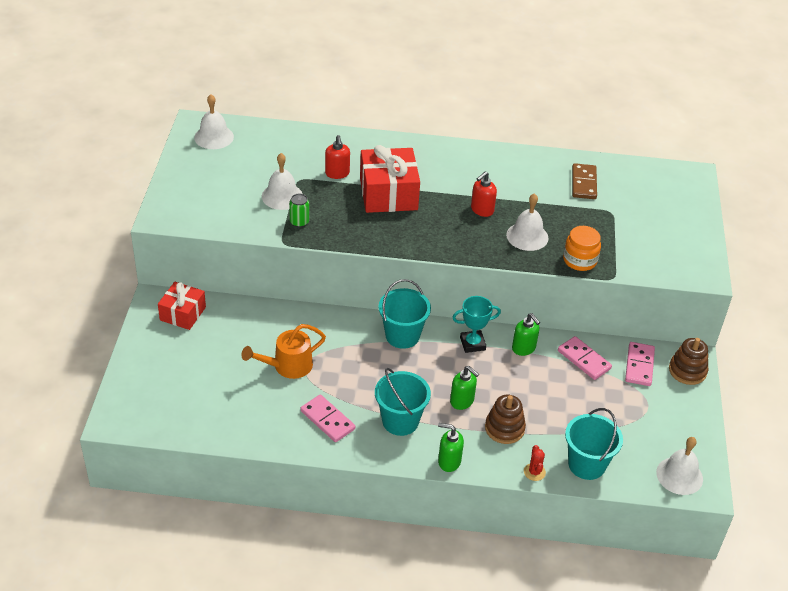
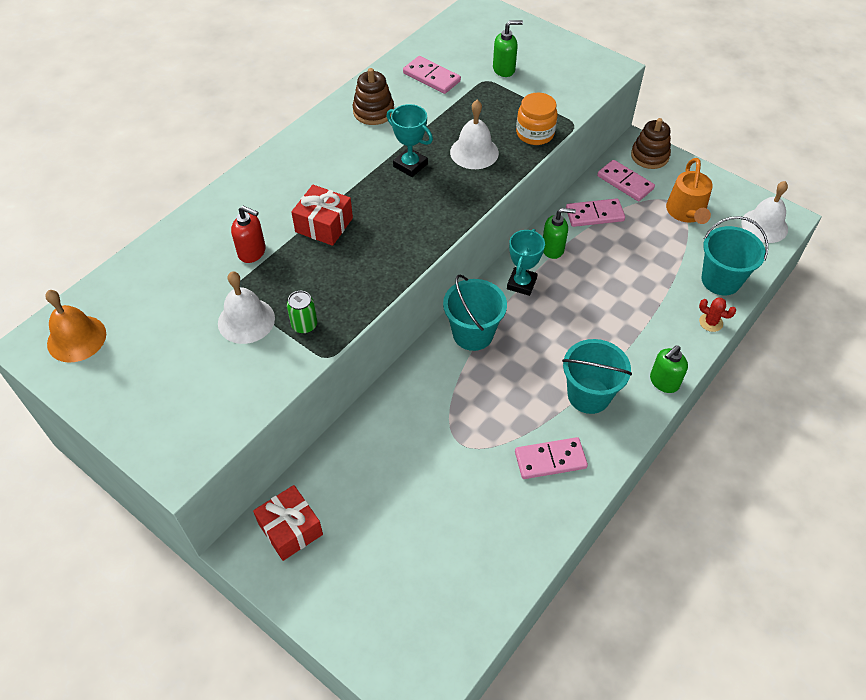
camera: 55 degrees left, 10 degrees up
white bell [194,94,234,149] -> orange bell [45,290,106,363]
orange watering can [241,324,326,379] -> orange watering can moved to [666,158,713,224]
red gift [360,145,420,213] -> red gift [291,185,353,246], size x0.63
green soap dispenser [450,366,479,410] -> green soap dispenser moved to [493,20,523,77]
red soap dispenser [471,171,497,217] -> turquoise trophy [386,104,433,177]
brown stacking toy [485,395,526,444] -> brown stacking toy moved to [353,68,394,125]
brown domino [572,163,597,199] -> pink domino [403,56,461,94]

